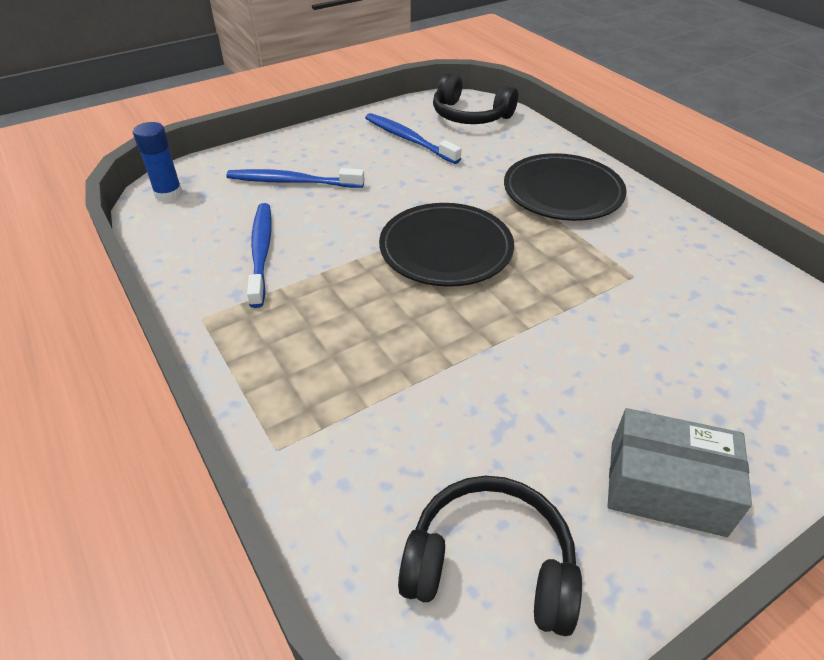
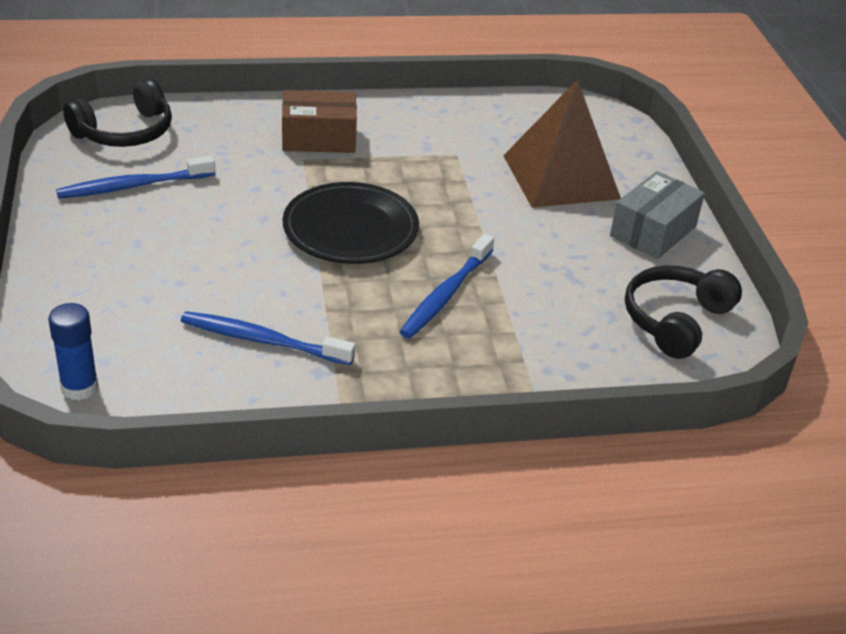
camera: 70 degrees left, 5 degrees down
blue toothbrush [226,168,365,188] -> blue toothbrush moved to [400,234,494,338]
black plate [504,153,627,221] -> brown box [282,90,357,153]
none -> brown pyramid [503,79,621,208]

